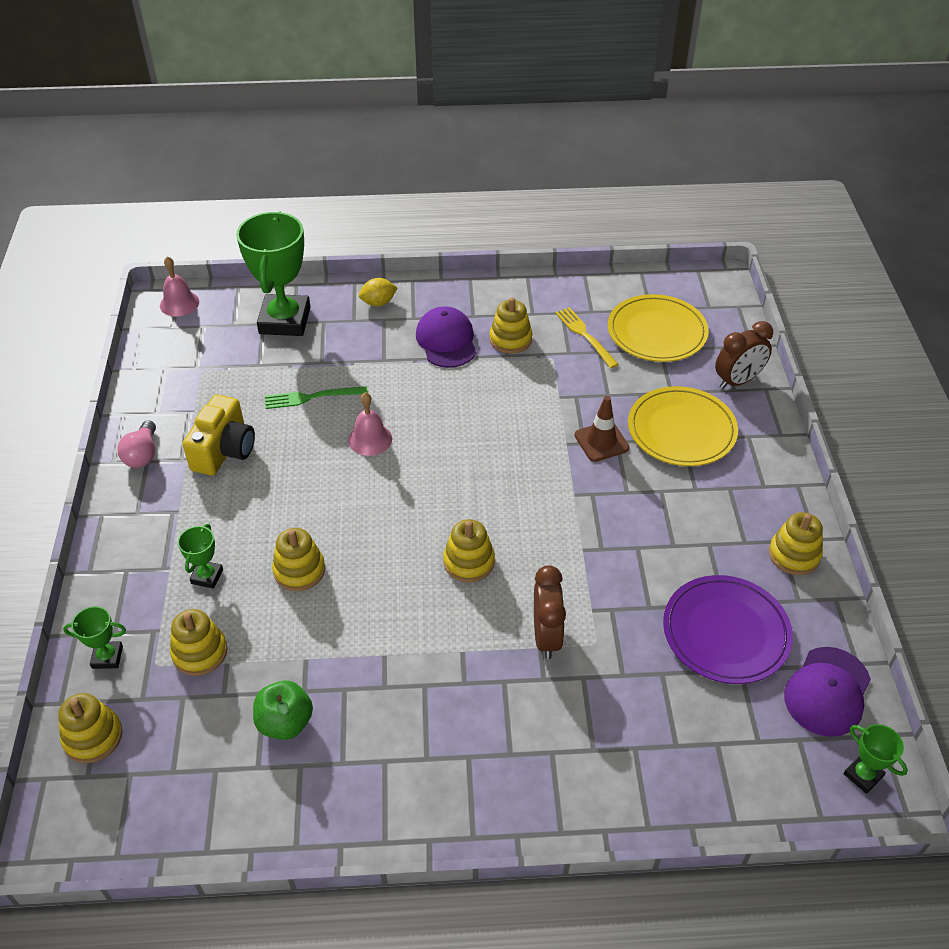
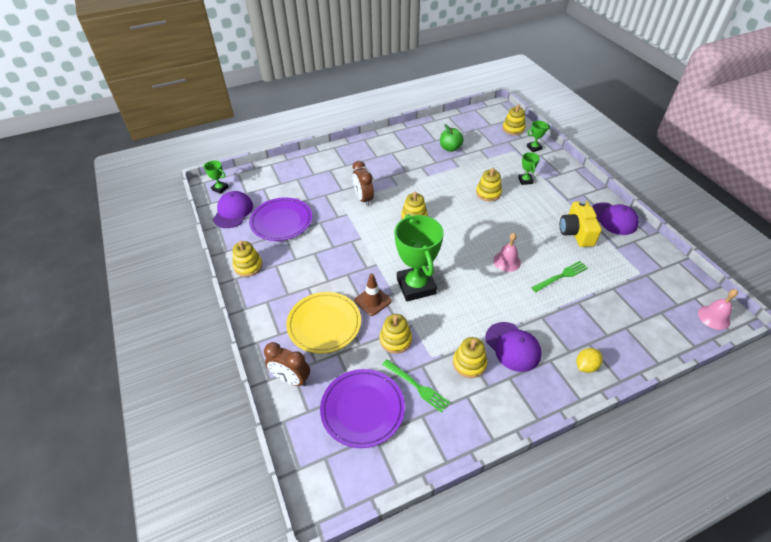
camera: 160 degrees right, 0 degrees up
pink light bulb [117,420,156,468] -> purple cap [592,202,639,235]
yellow stacking toy [170,609,227,676] -> yellow stacking toy moved to [379,314,412,354]
green trophy [236,211,310,336] -> green trophy moved to [395,214,444,301]
yellow fork [555,307,619,368] -> green fork [382,359,450,413]
yellow plate [608,294,709,362] -> purple plate [320,369,405,448]
brown clock [715,321,773,389] -> brown clock turned 105 degrees counterclockwise [264,342,310,386]

